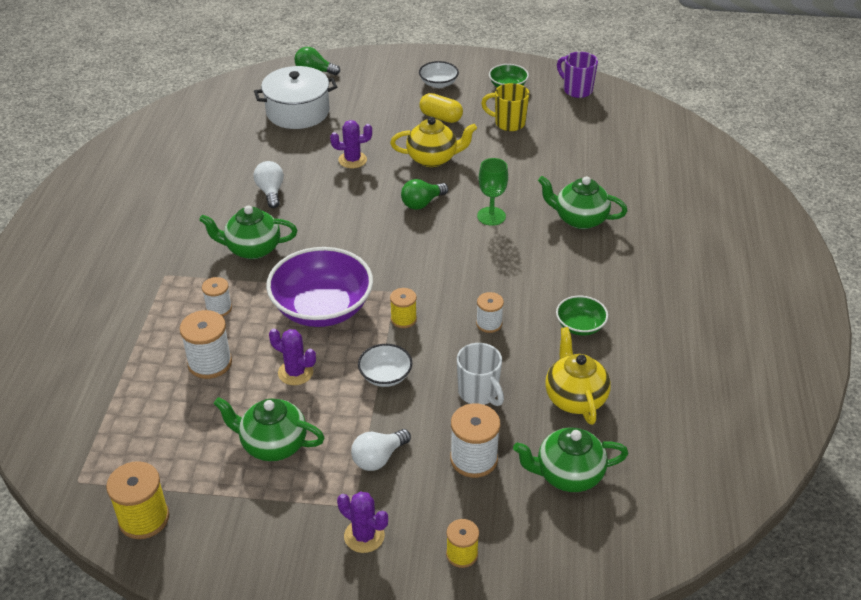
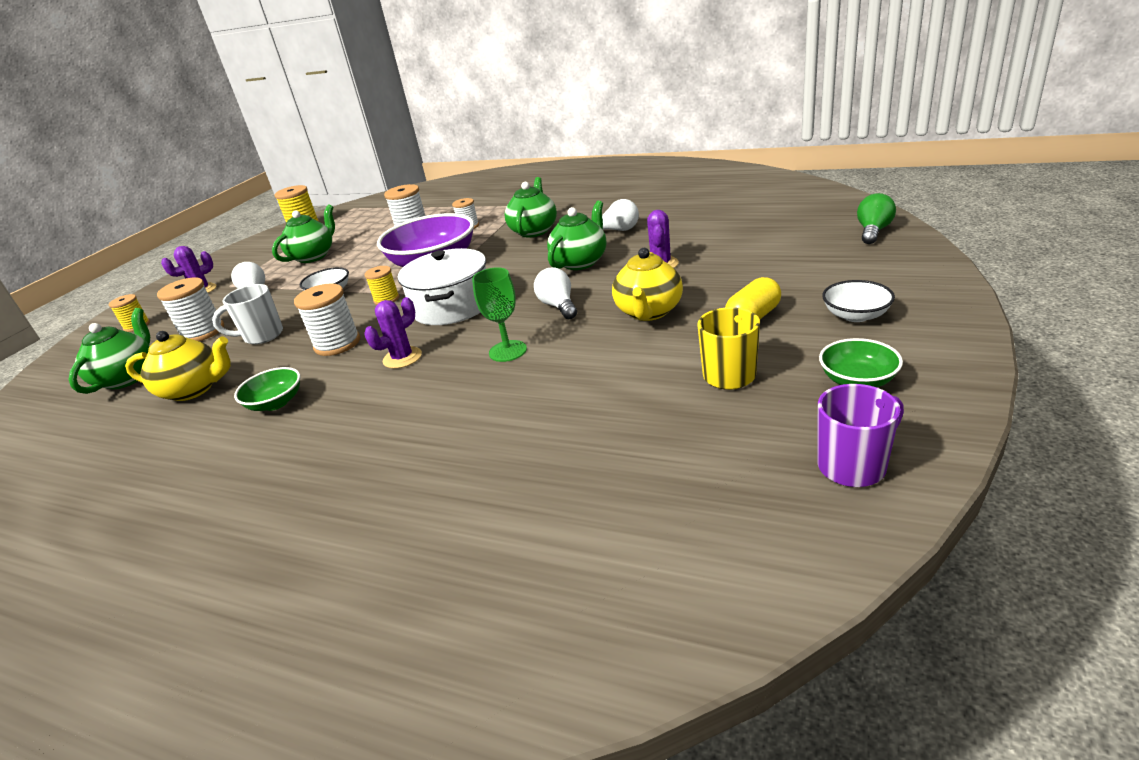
camera: 110 degrees right, 10 degrees down
white pot [254,66,337,129] -> white pot moved to [398,248,486,325]
purple cactus [269,329,316,385] -> purple cactus moved to [364,297,422,369]
green light bulb [401,179,448,210] -> white light bulb [534,268,577,319]
white spool [476,292,504,333] -> white spool [294,283,360,356], size x1.62
green teapot [538,176,628,229] -> green teapot moved to [547,201,606,270]

